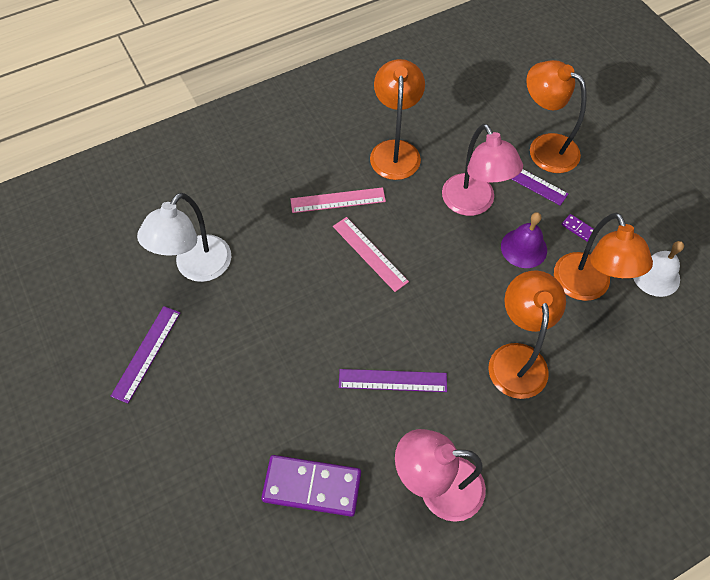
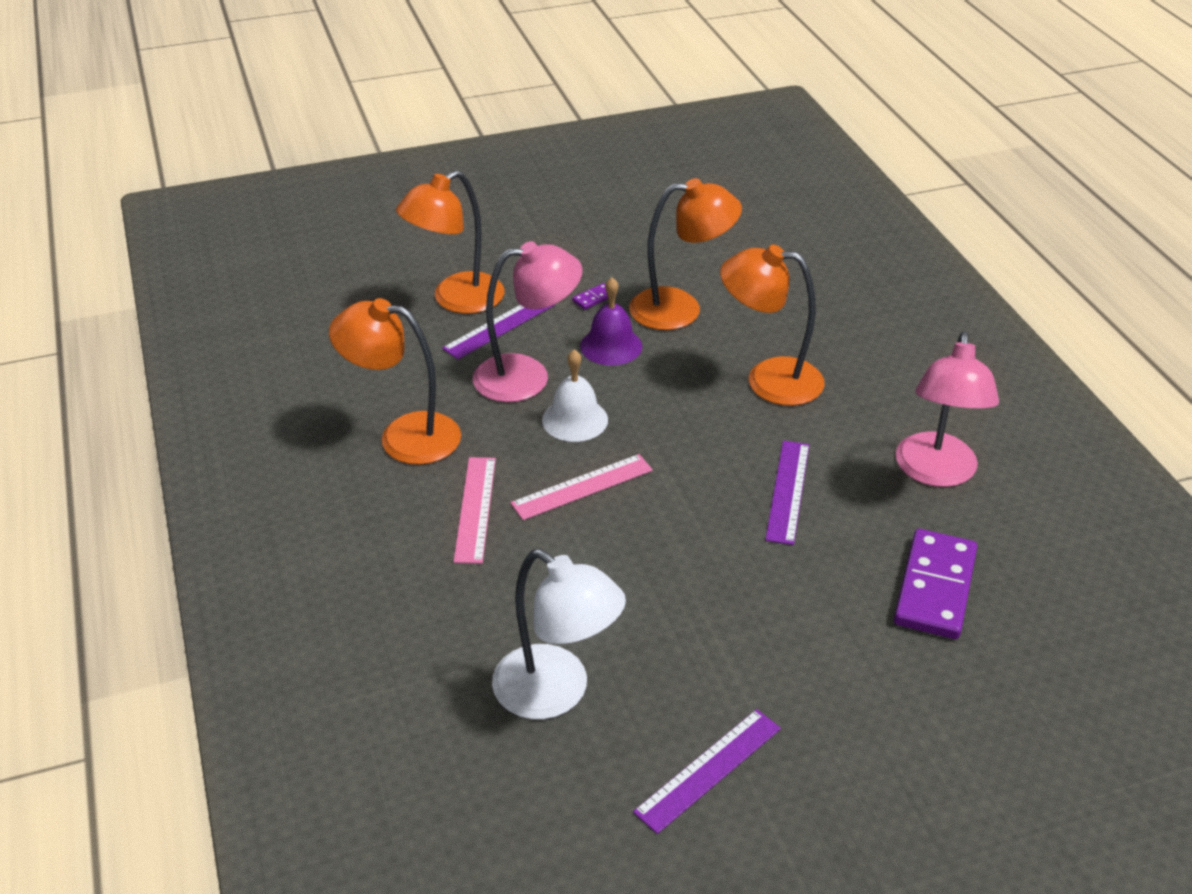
camera: 80 degrees left, 20 degrees down
purple ruler [111,306,180,403] -> purple ruler turned 75 degrees counterclockwise [633,709,781,834]
white bell [633,241,684,297] -> white bell moved to [542,349,608,442]

